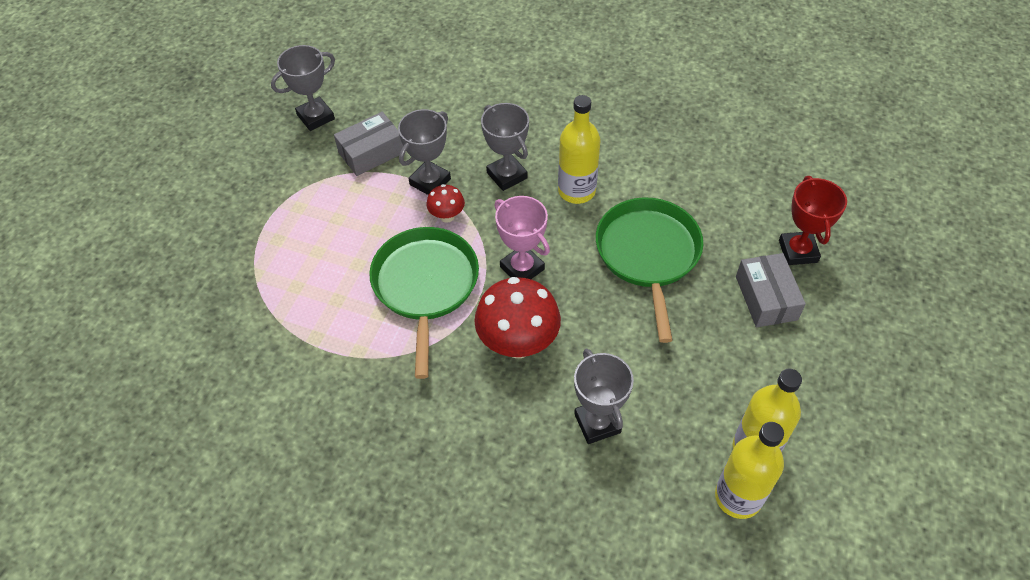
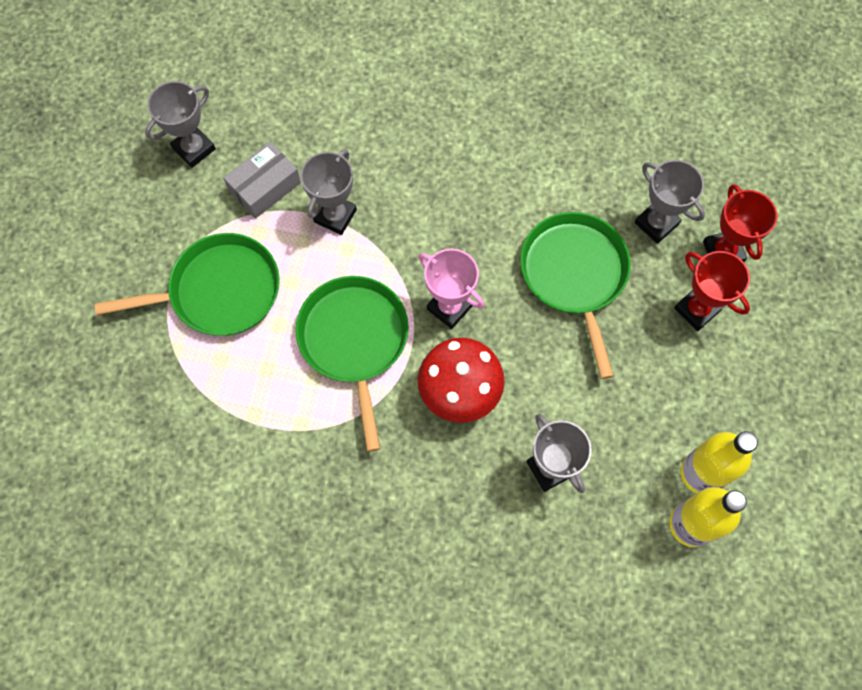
camera: 10 degrees left, 15 degrees up
red mushroom [427,184,465,223] -> none
grey trophy [481,103,529,191] -> grey trophy moved to [635,160,705,244]
yellow bottle [558,95,600,204] -> none
grey box [736,253,806,327] -> red trophy [674,251,750,331]
none -> green pan [95,233,280,336]

